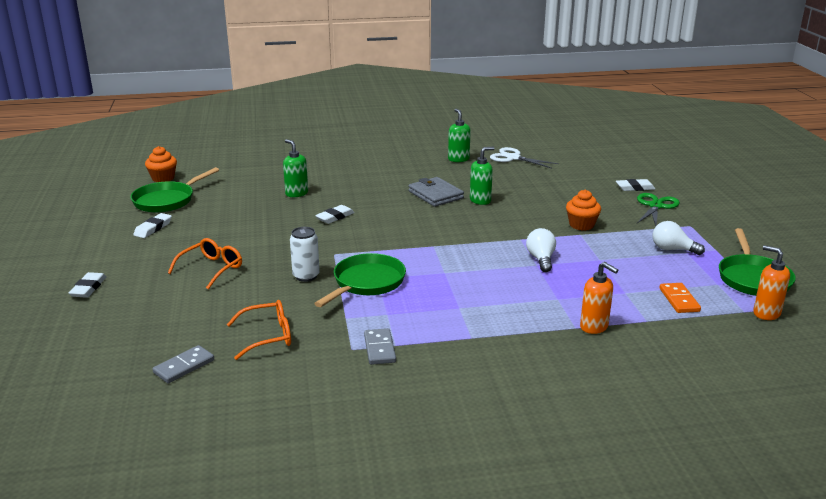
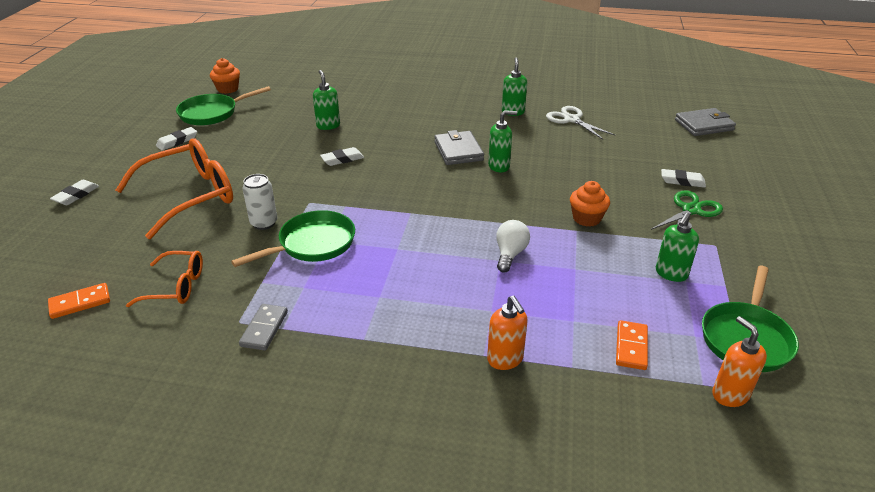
camera: 20 degrees right, 10 degrees up
grey domino [153,345,214,383] -> orange domino [48,283,110,319]
orange glasses [168,238,242,290] -> orange glasses [116,138,233,239], size x1.82
white light bulb [653,221,705,255] -> green soap dispenser [656,212,699,282]
none -> grey wallet [675,108,736,136]

